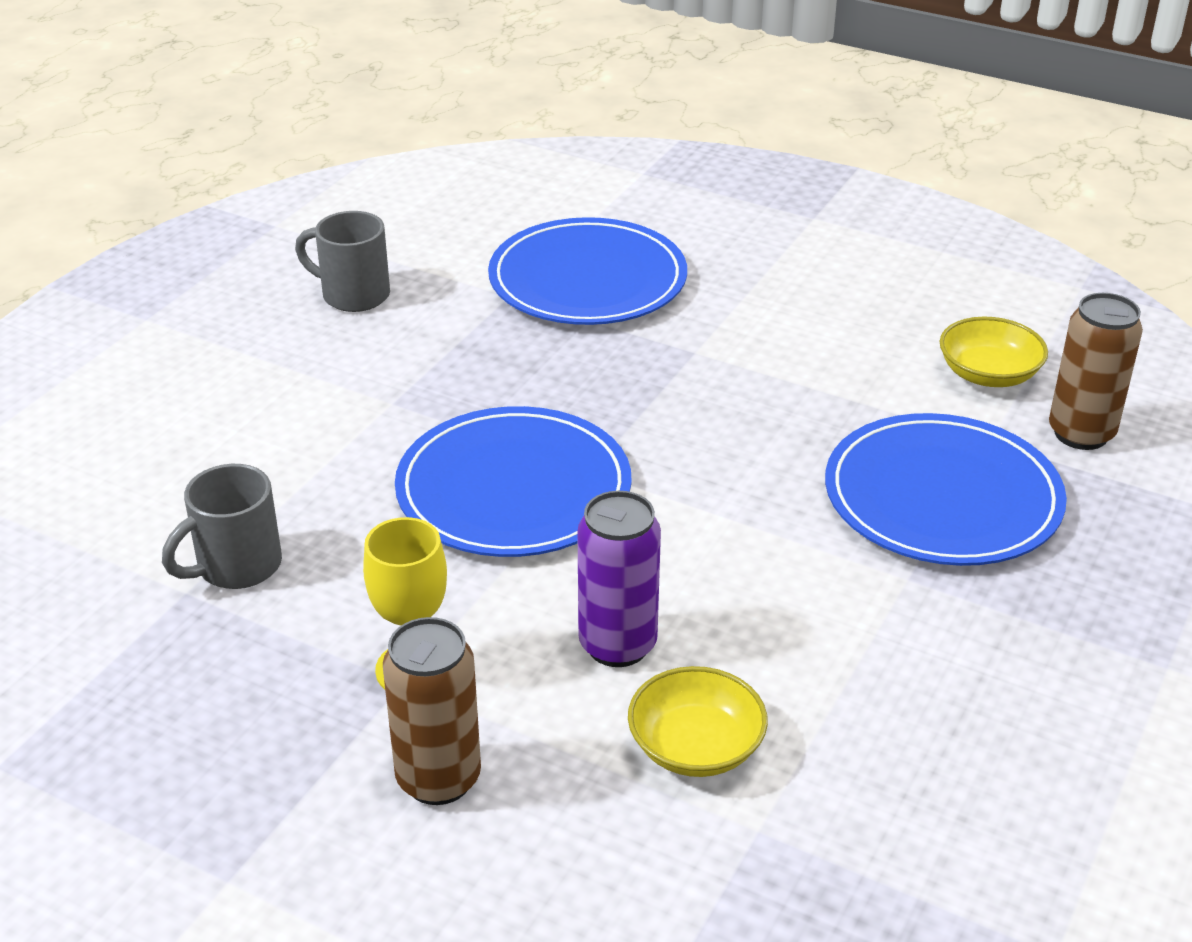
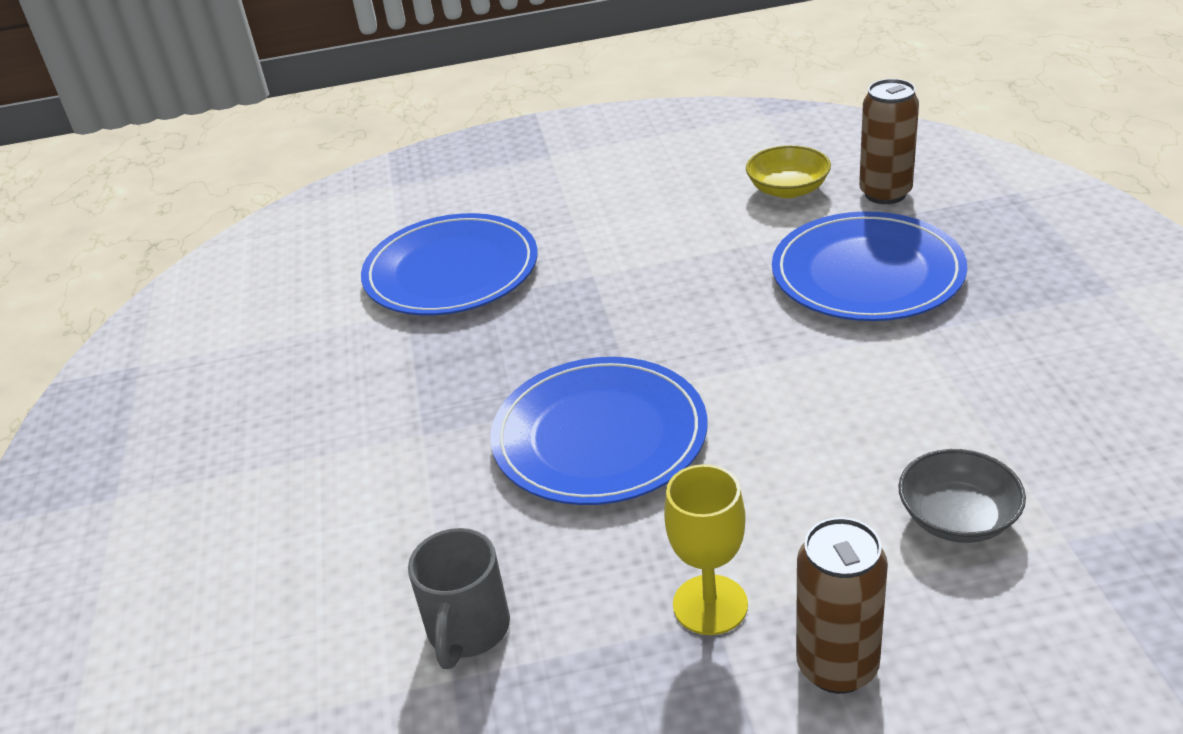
camera: 35 degrees left, 0 degrees up
grey mug [295,211,390,312] -> none
purple can [577,491,661,667] -> none
yellow bowl [628,666,768,777] -> grey bowl [898,449,1026,543]

